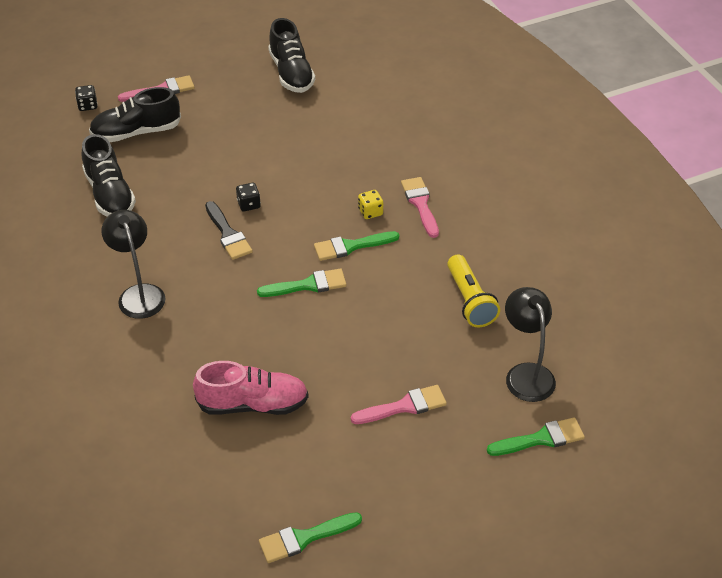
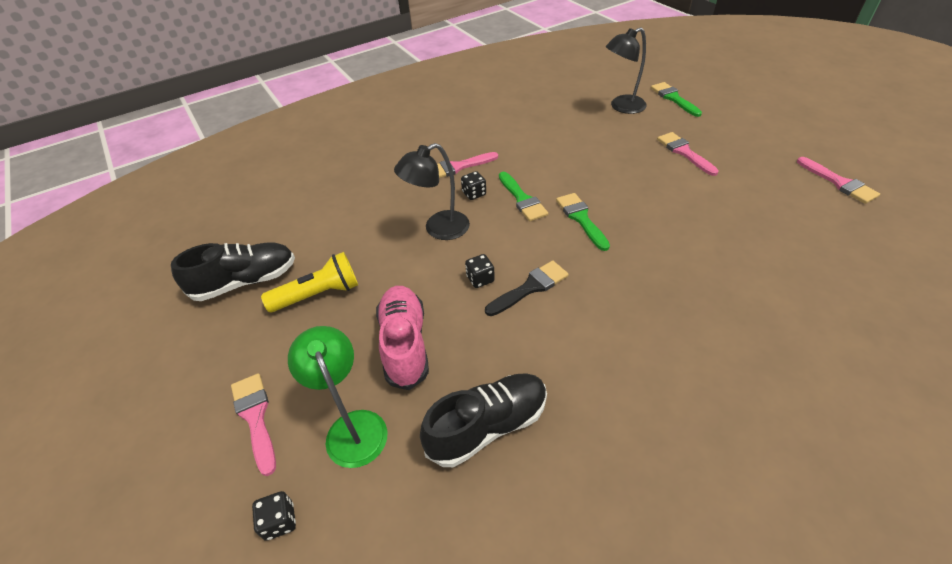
camera: 95 degrees left, 0 degrees up
black shoe [89,87,181,142] -> green lamp [288,326,387,468]
black lamp [101,210,166,319] -> black lamp moved to [394,143,470,240]
pink shoe [193,361,309,415] -> pink shoe moved to [376,286,429,390]
green brush [259,512,362,563] -> pink brush [797,157,880,204]
yellow dice [358,190,383,219] -> black dice [461,171,486,200]
yellow flashlight [447,255,500,327] -> yellow flashlight moved to [261,252,358,312]

